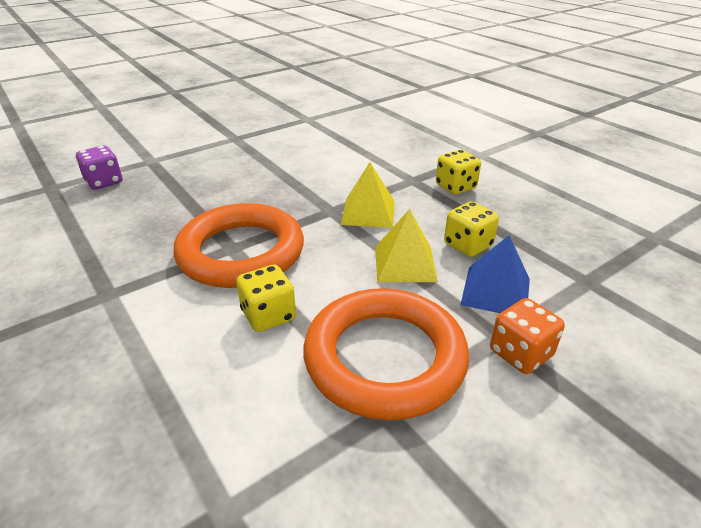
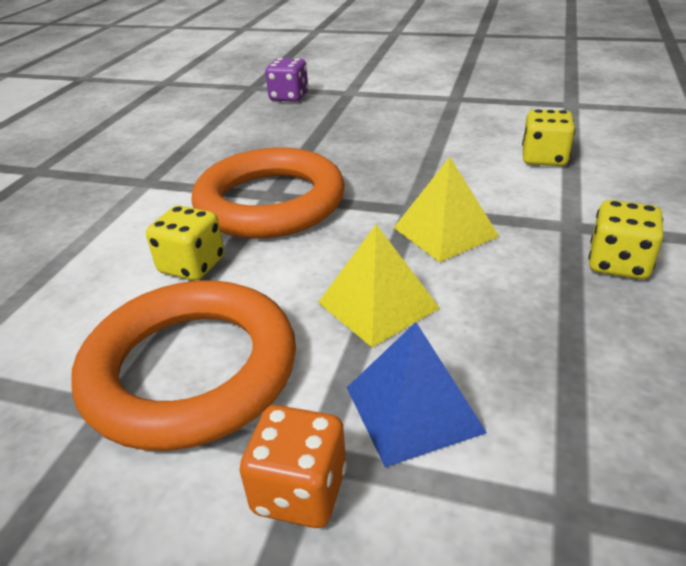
camera: 55 degrees right, 0 degrees up
yellow dice [444,201,499,257] -> yellow dice moved to [522,109,575,166]

